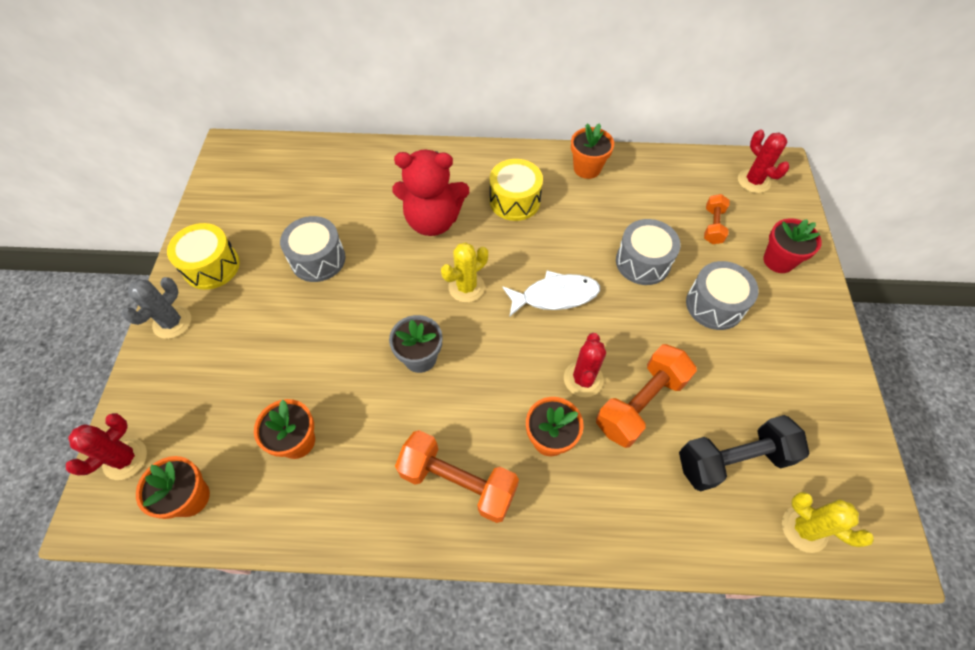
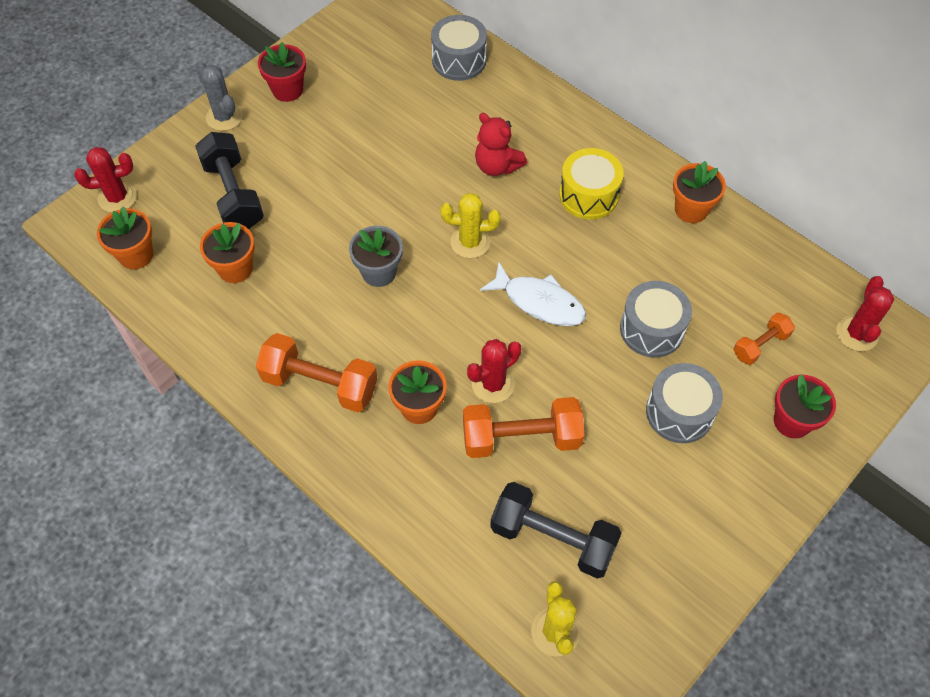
camera: 40 degrees right, 0 degrees up
grey cactus [122,277,191,339] -> grey cactus turned 75 degrees clockwise [196,62,243,131]
yellow drum [167,223,240,290] -> red flower pot [258,42,306,102]
grey drum [280,216,346,282] -> grey drum moved to [431,15,487,81]
red teddy bear [392,149,469,236] -> red teddy bear [475,113,527,176], size x0.65
orange dumbbell [395,430,519,523] -> orange dumbbell turned 45 degrees counterclockwise [256,333,378,412]
none -> black dumbbell [195,132,264,229]

